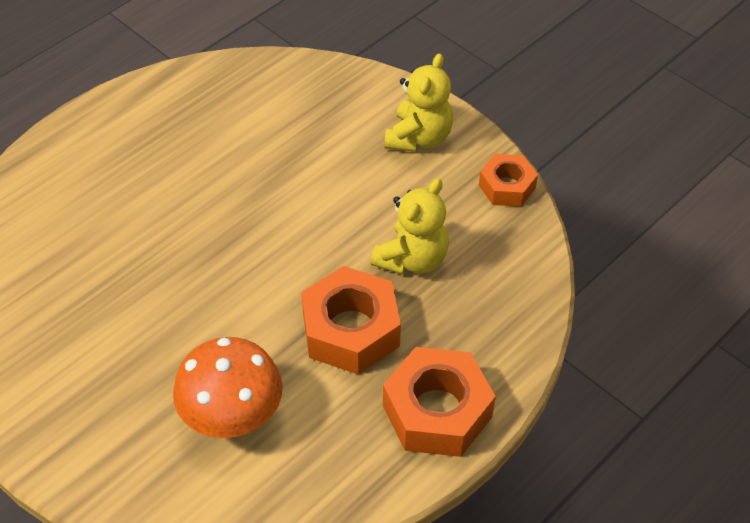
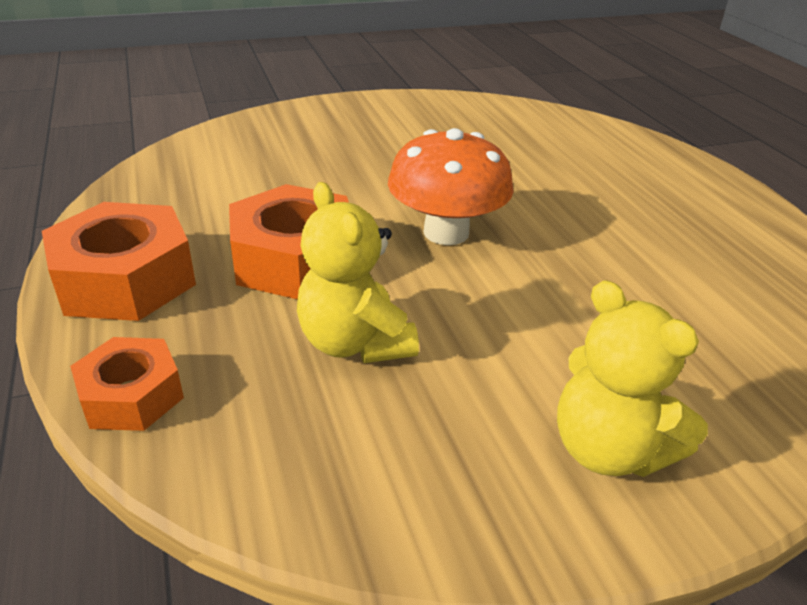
camera: 115 degrees right, 15 degrees down
orange mushroom [173,337,283,438] -> orange mushroom moved to [388,128,514,245]
orange nut [479,154,538,207] -> orange nut moved to [70,337,184,431]

